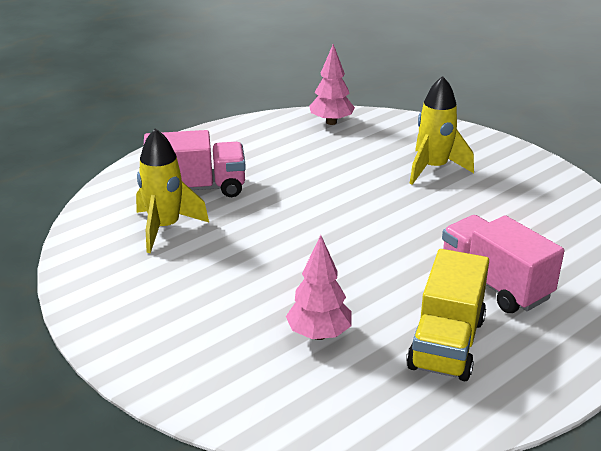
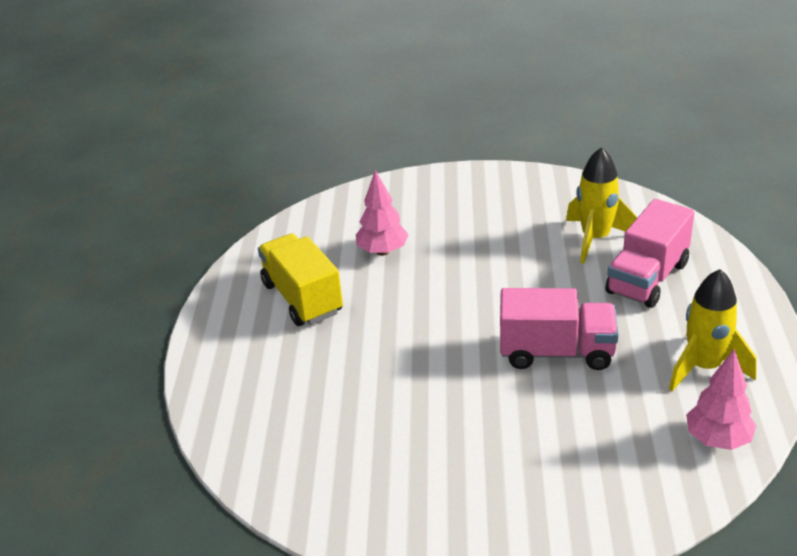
camera: 135 degrees right, 5 degrees up
yellow rocket [409,76,474,185] -> yellow rocket moved to [669,269,757,391]
pink truck [442,215,564,313] -> pink truck moved to [500,288,618,370]

